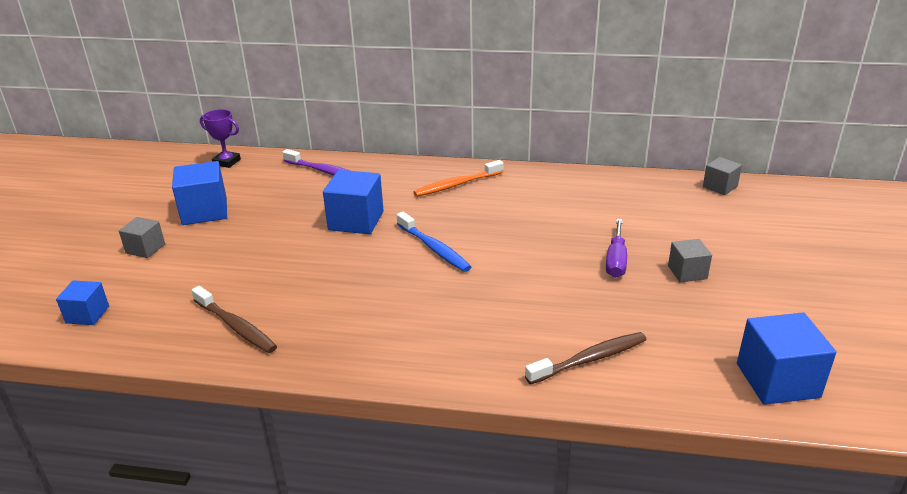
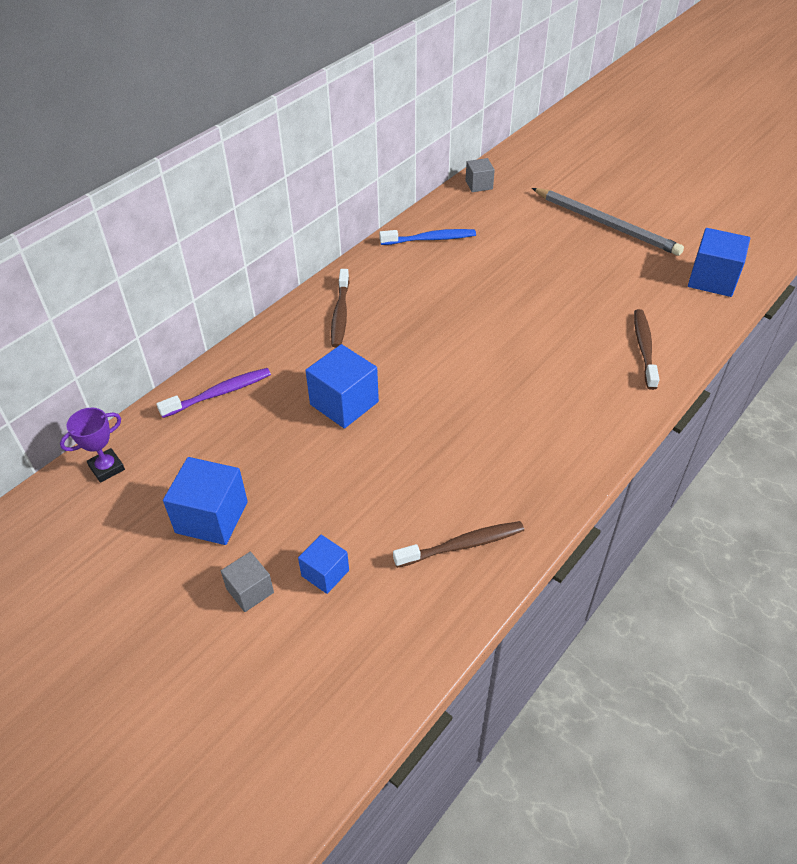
camera: 60 degrees left, 15 degrees up
blue cube [56,280,109,325] -> blue cube moved to [298,535,349,594]
blue toothbrush [397,212,471,272] -> blue toothbrush moved to [379,229,476,245]
orange toothbrush [413,160,504,197] -> brown toothbrush [331,269,349,348]
purple screwdriver [606,219,627,278] -> none
grey cube [668,239,712,283] -> none
none -> grey pencil [532,188,684,256]

